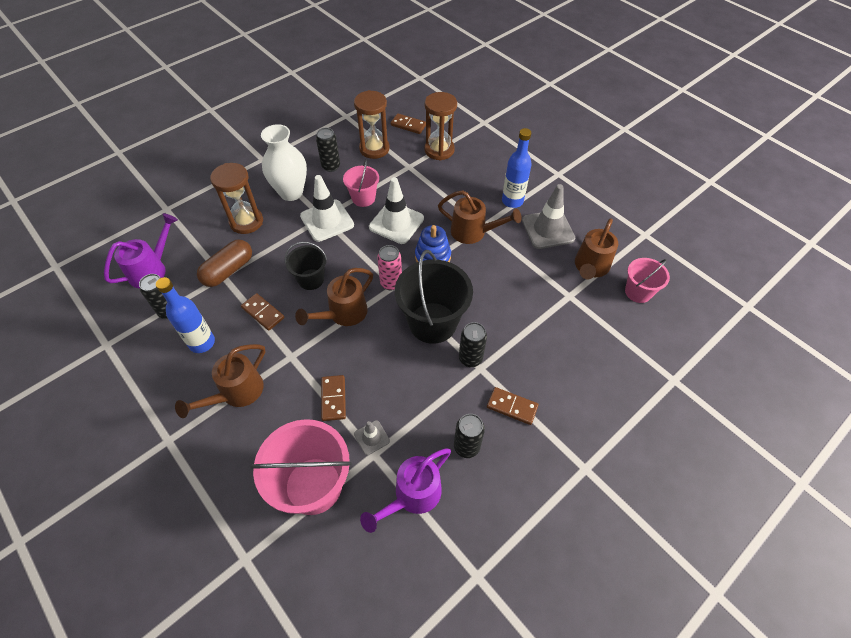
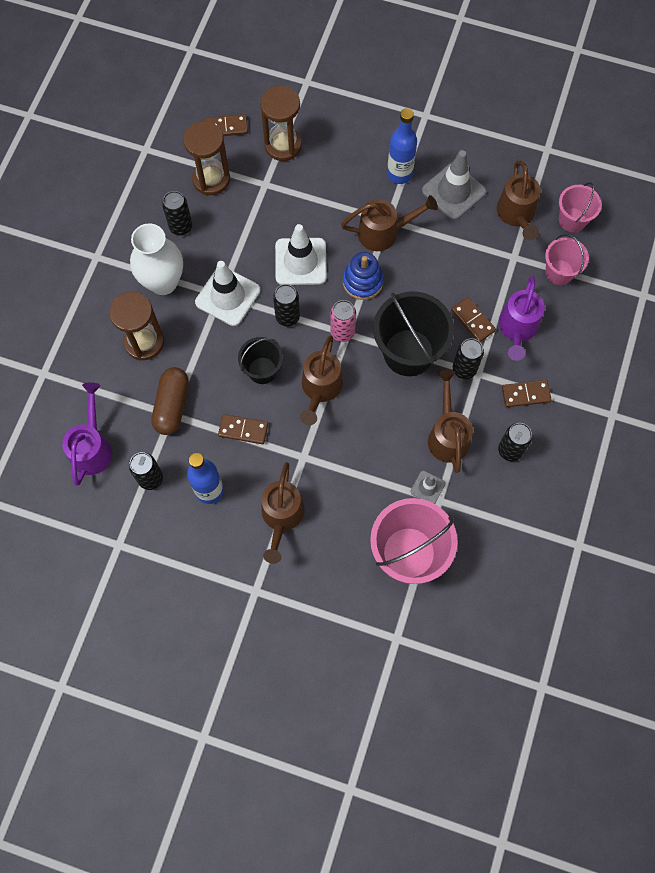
camera: 30 degrees left, 15 degrees up
brown domino [321,375,346,421] -> brown domino moved to [451,297,496,342]
pink bucket [343,159,379,207] -> pink bucket moved to [545,234,589,285]
purple watering can [360,448,451,533] -> purple watering can moved to [499,276,545,361]
none -> black can [273,284,300,327]
none -> brown watering can [428,370,473,473]

